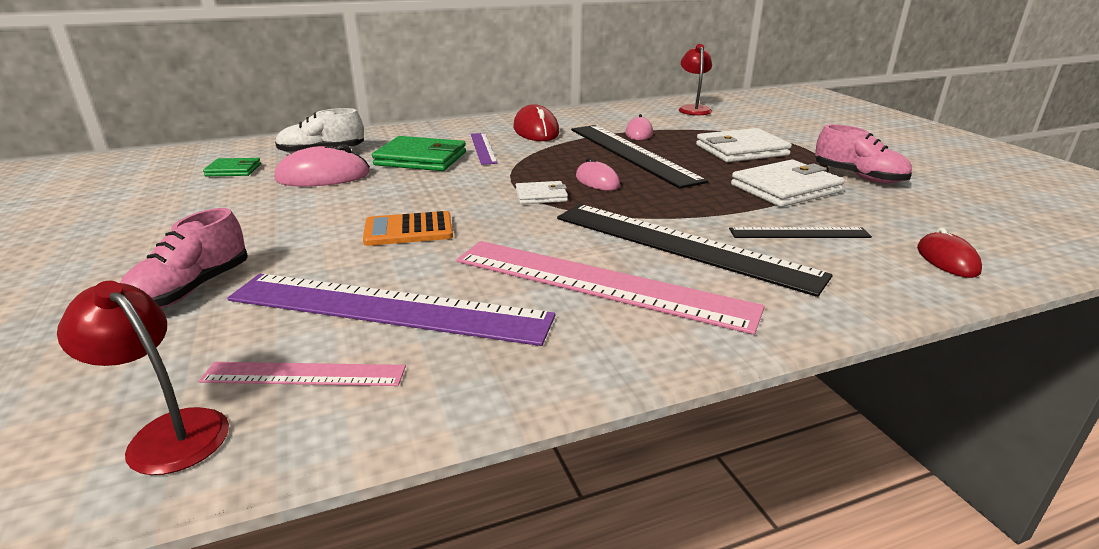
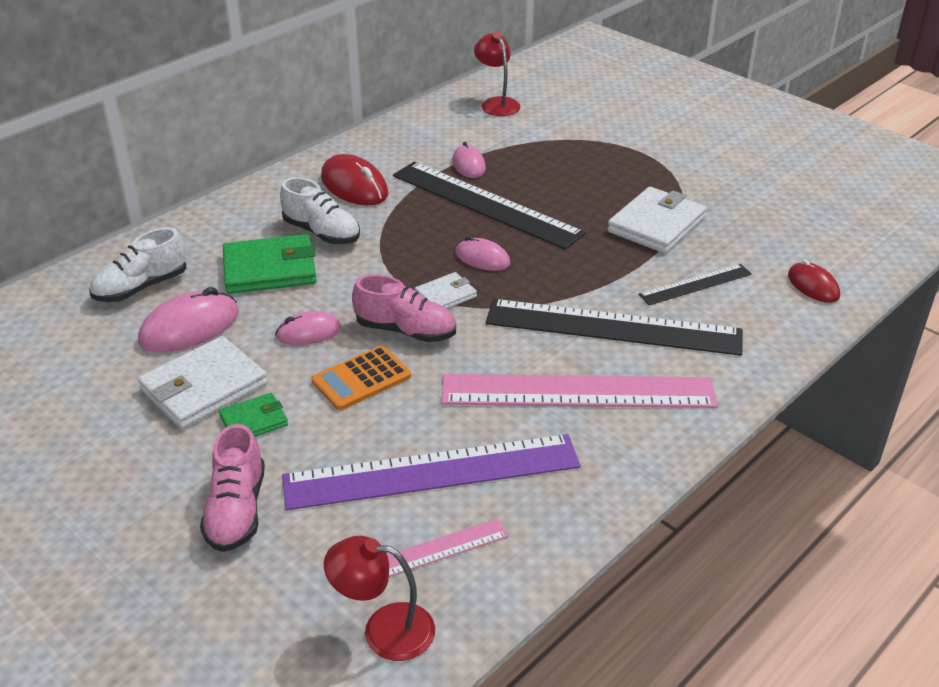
camera: 25 degrees left, 10 degrees up
green wallet [203,158,261,176] -> green wallet moved to [219,393,288,437]
purple ruler [471,133,498,165] -> white shoe [280,177,360,244]
white wallet [696,128,792,162] -> white wallet moved to [138,336,268,429]
pink shoe [815,124,912,183] -> pink shoe moved to [352,274,456,342]
none -> pink mouse [275,311,341,345]

